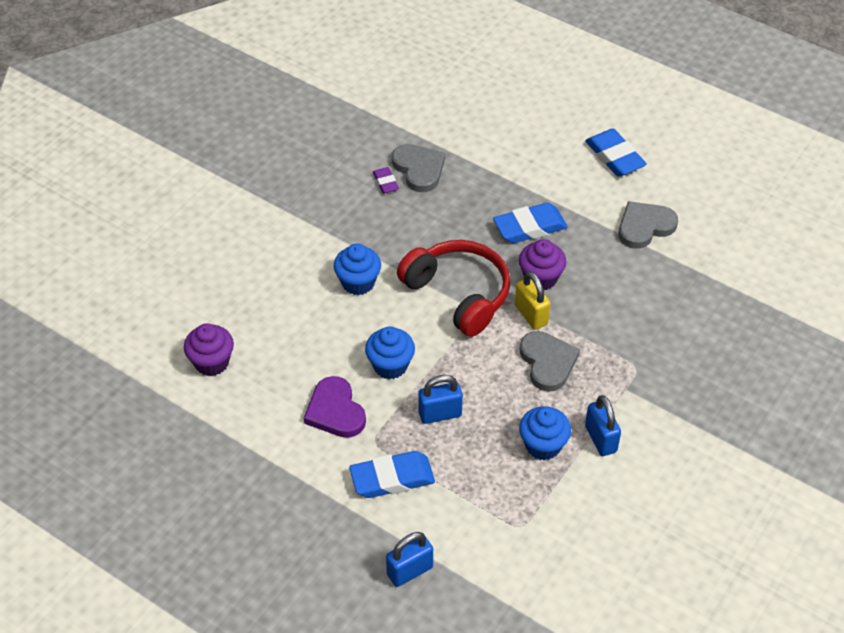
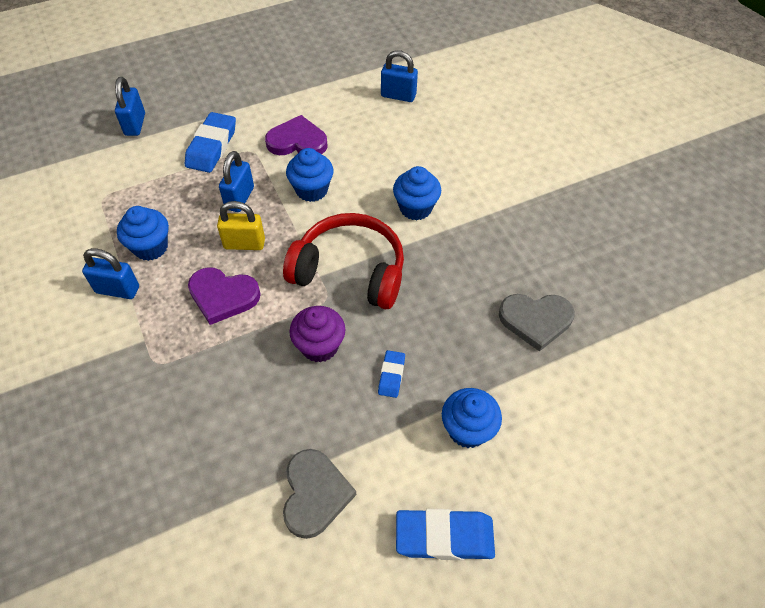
camera: 120 degrees right, 5 degrees up
purple cupcake [184,323,234,376] -> blue padlock [381,50,418,102]
purple eraser [373,167,399,194] -> none
red headphones [397,240,510,337] -> red headphones turned 150 degrees counterclockwise [283,213,404,309]
blue eraser [493,202,568,243] -> blue eraser [378,350,405,398], size x0.54
yellow padlock [515,271,551,330] -> yellow padlock moved to [217,201,265,250]
grey heart [520,331,580,392] -> purple heart [188,267,261,325]
none -> blue cupcake [442,388,502,448]

